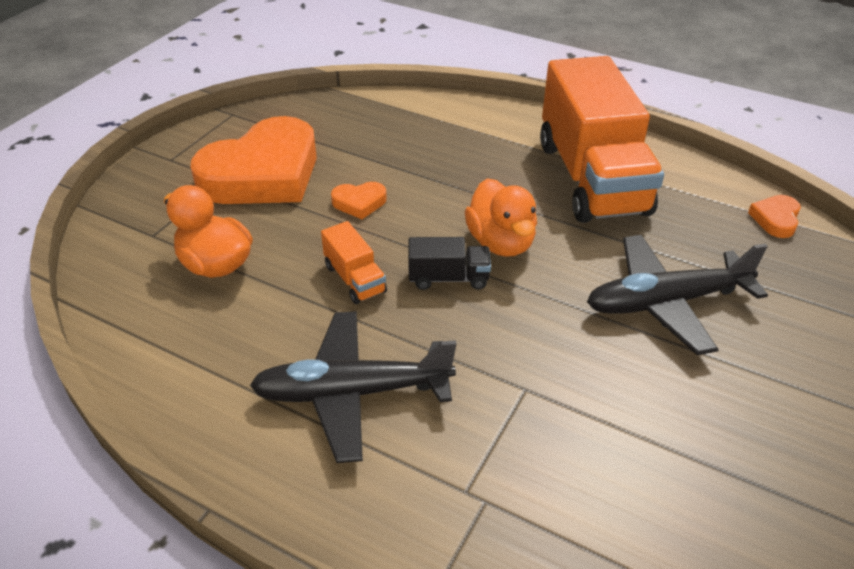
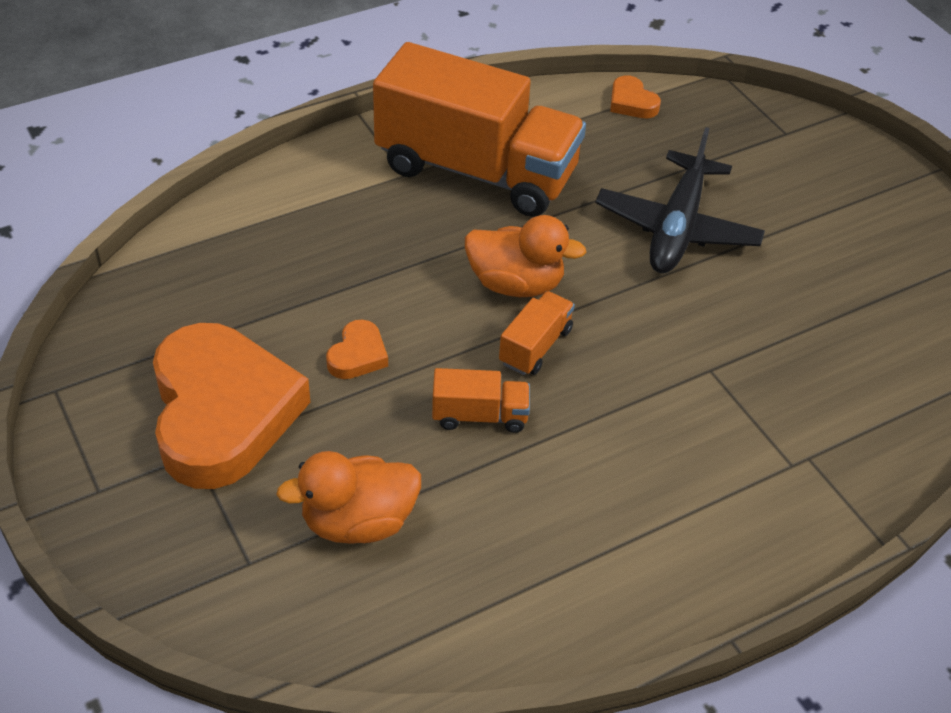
camera: 60 degrees left, 5 degrees up
black plane [250,311,456,463] -> none
black truck [408,237,491,290] -> orange truck [499,291,575,375]

